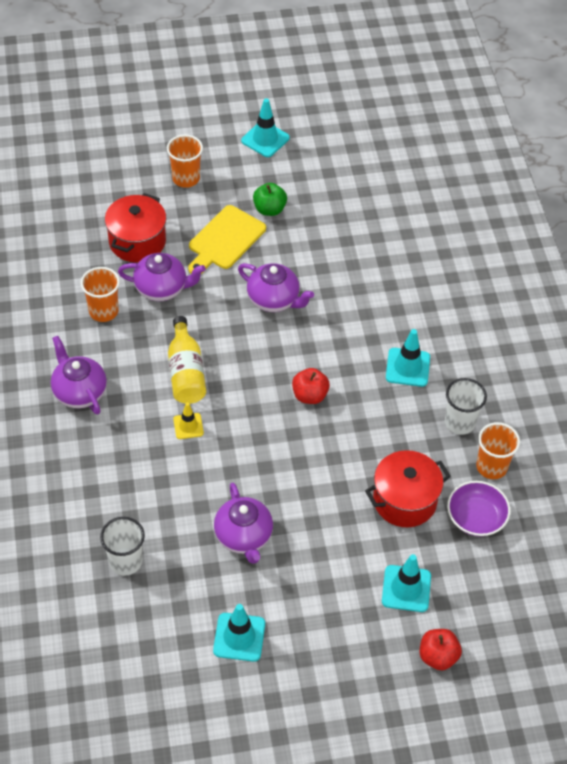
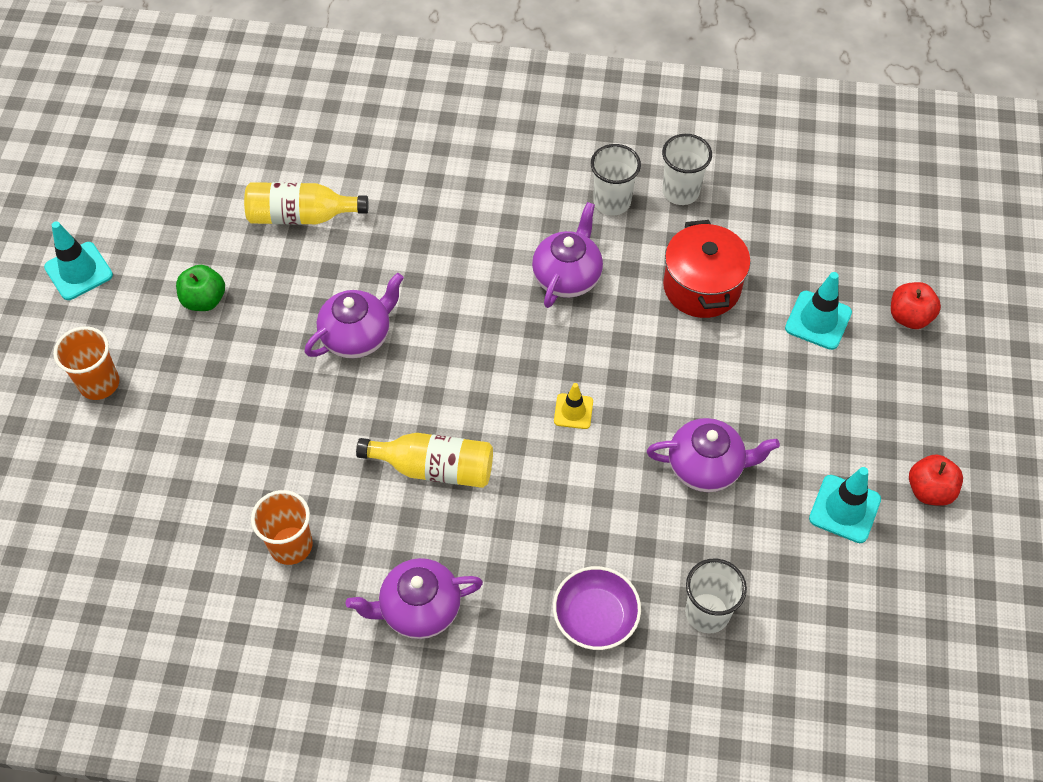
camera: 70 degrees left, 5 degrees up
red pot [105,193,166,262] -> none
purple teapot [118,253,206,301] -> purple teapot moved to [532,202,603,308]
yellow traffic cone [173,403,204,439] -> yellow traffic cone moved to [554,383,593,429]
yellow cutting board [188,205,266,274] -> none
red apple [292,368,330,404] -> red apple moved to [909,454,963,506]
turquoise traffic cone [386,329,430,387] -> none
purple bowl [447,481,510,536] -> purple bowl moved to [553,566,641,650]
orange cup [476,422,520,479] -> white cup [662,134,712,205]
none -> yellow bottle [244,182,368,225]

